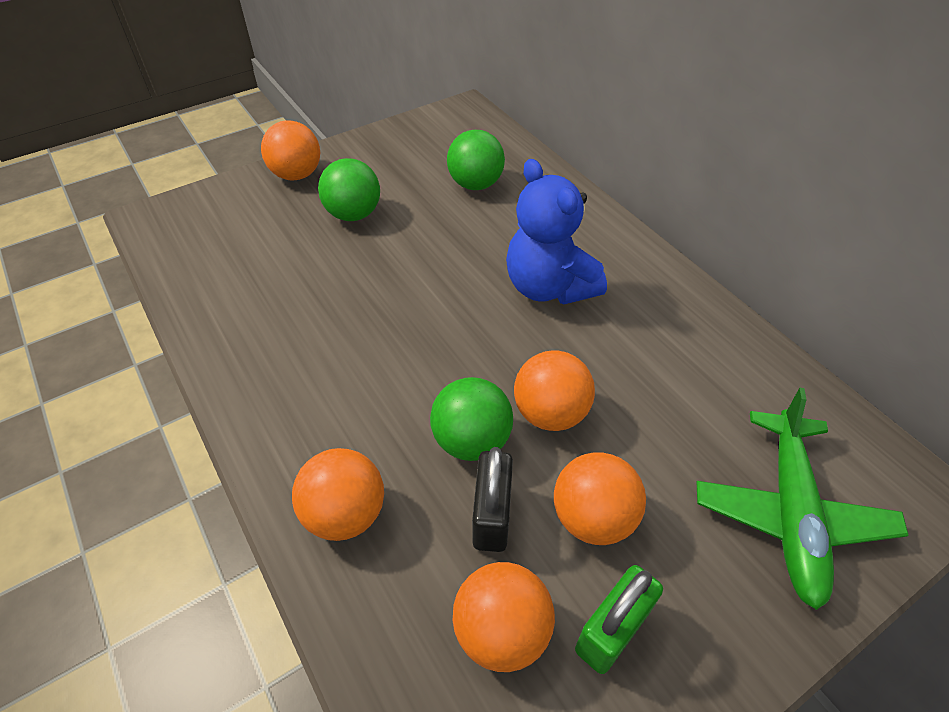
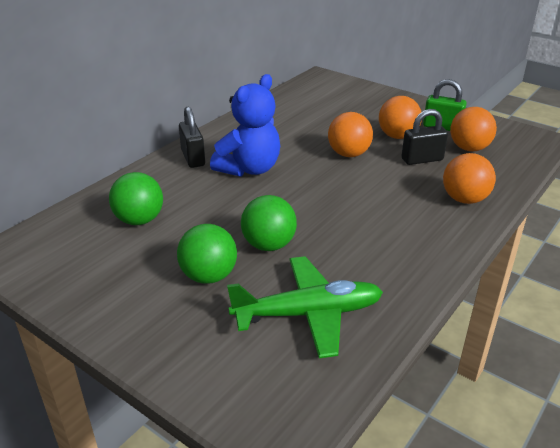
camera: 110 degrees left, 15 degrees down
orange ball [261,120,320,180] -> none
green ball [430,377,513,461] -> green ball moved to [241,195,297,251]
green plane [696,388,908,610] -> green plane moved to [227,256,383,358]
none -> black padlock [179,107,205,168]

